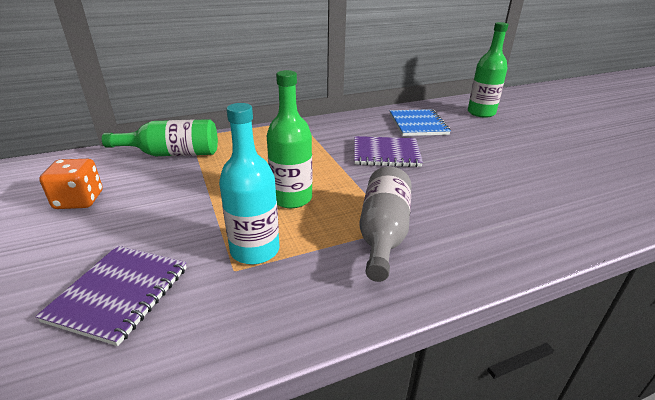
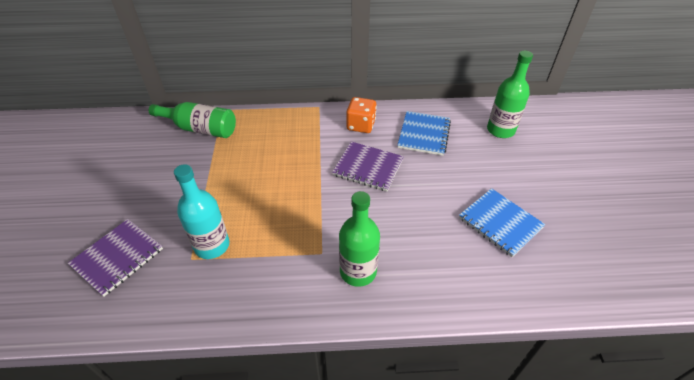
camera: 20 degrees right, 15 degrees up
orange dice [39,159,103,209] -> orange dice moved to [346,97,377,133]
green bottle [267,70,313,208] -> green bottle moved to [339,191,380,287]
grey bottle [359,166,412,282] -> none
none -> blue notebook [459,188,545,257]

